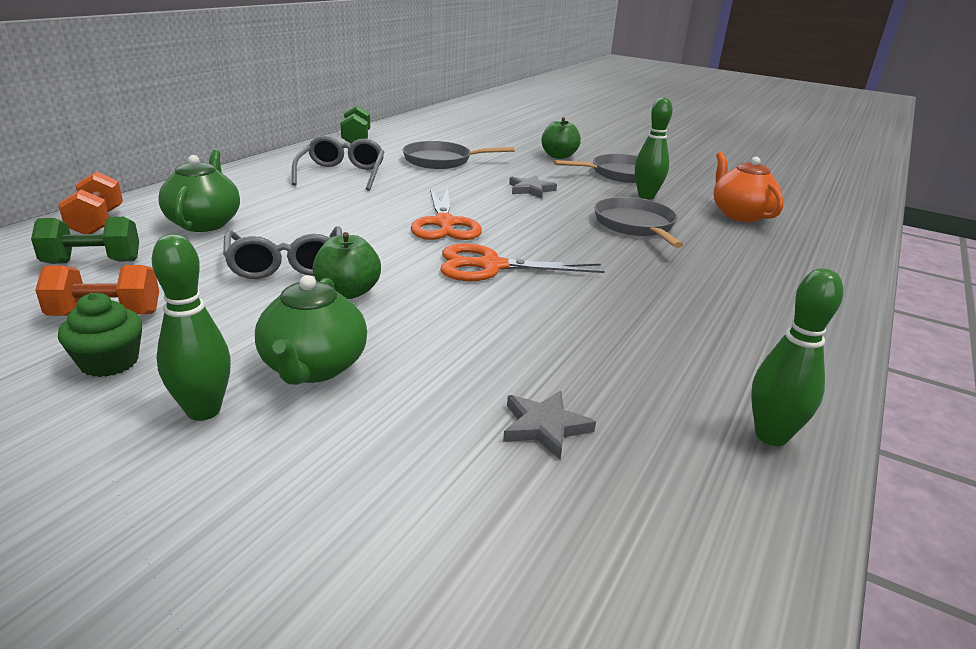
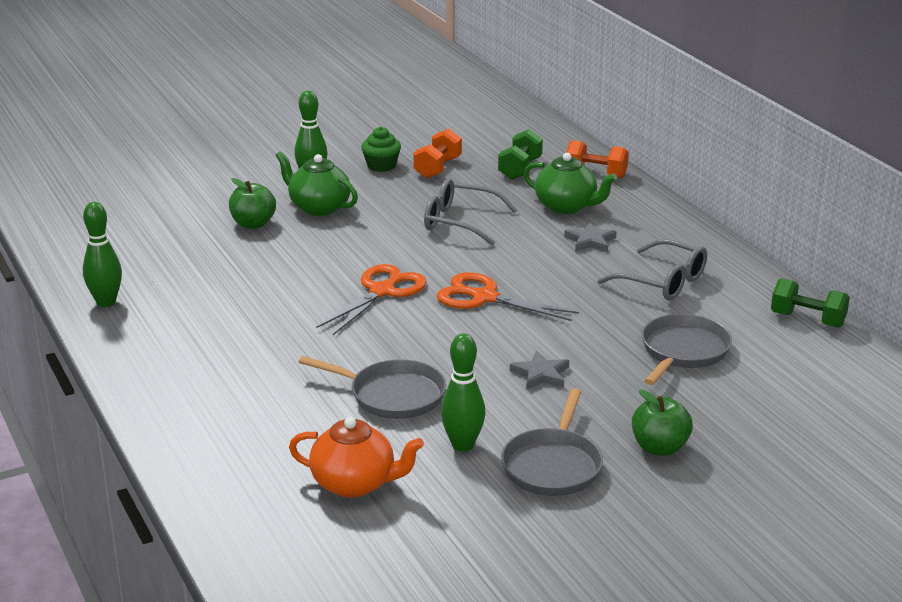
camera: 125 degrees right, 0 degrees up
green apple [313,232,381,299] -> green apple moved to [229,178,276,229]
grey star [503,391,596,459] -> grey star moved to [564,223,617,252]

